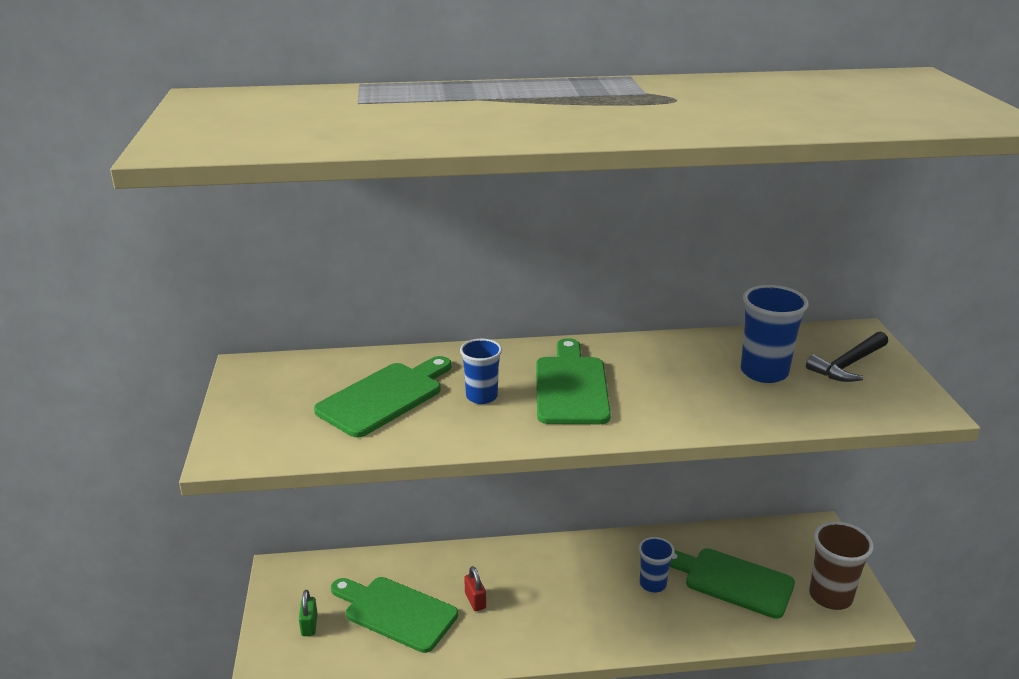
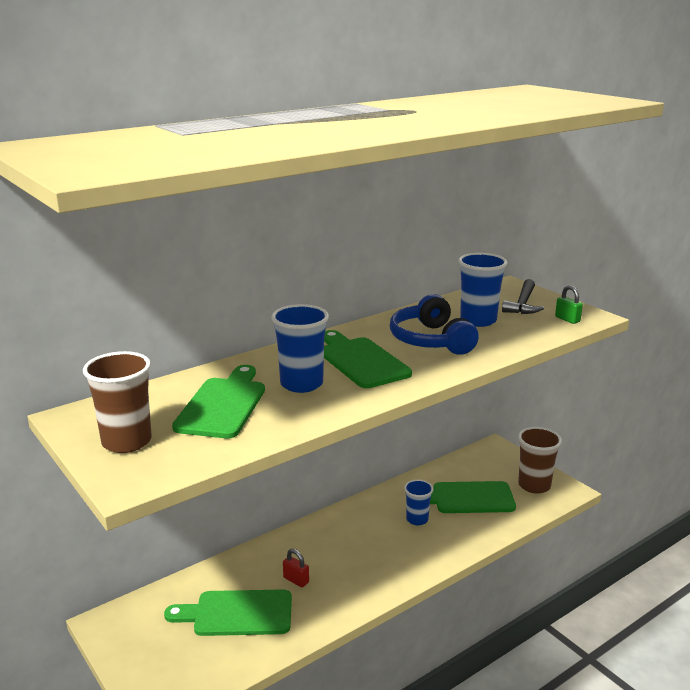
camera: 30 degrees left, 5 degrees down
green padlock [299,590,318,636] -> green padlock moved to [555,285,583,324]
blue cup [460,339,502,404] -> blue cup [271,304,329,393], size x1.55
none -> brown cup [83,351,152,453]
none -> blue headphones [390,294,479,355]

